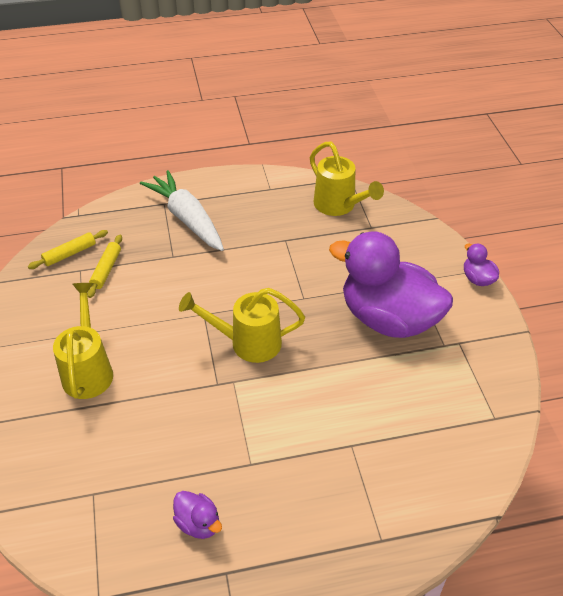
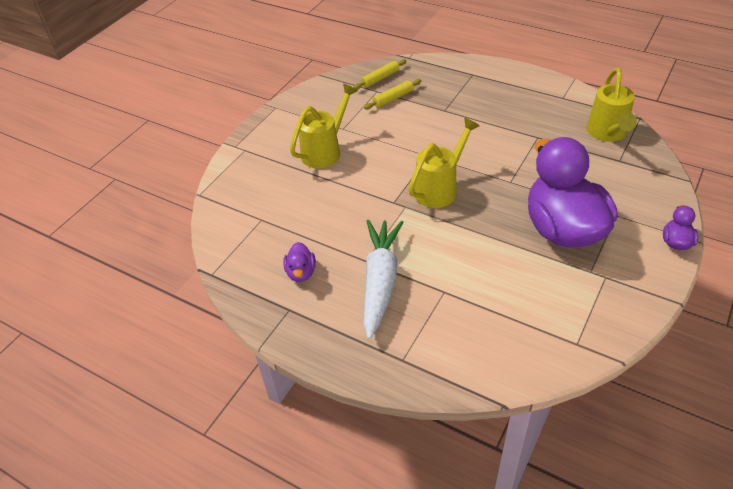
camera: 45 degrees right, 0 degrees up
yellow rolling pin [28,230,108,269] -> yellow rolling pin turned 45 degrees counterclockwise [353,59,406,90]
white carrot [140,170,224,251] -> white carrot moved to [363,220,403,339]
yellow watering can [179,288,305,363] -> yellow watering can turned 90 degrees clockwise [409,118,480,208]

